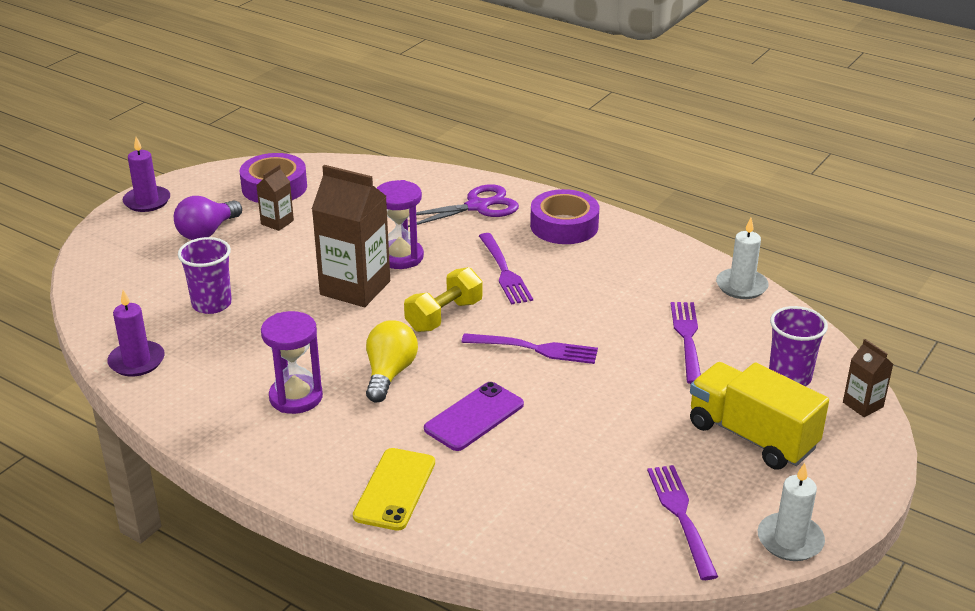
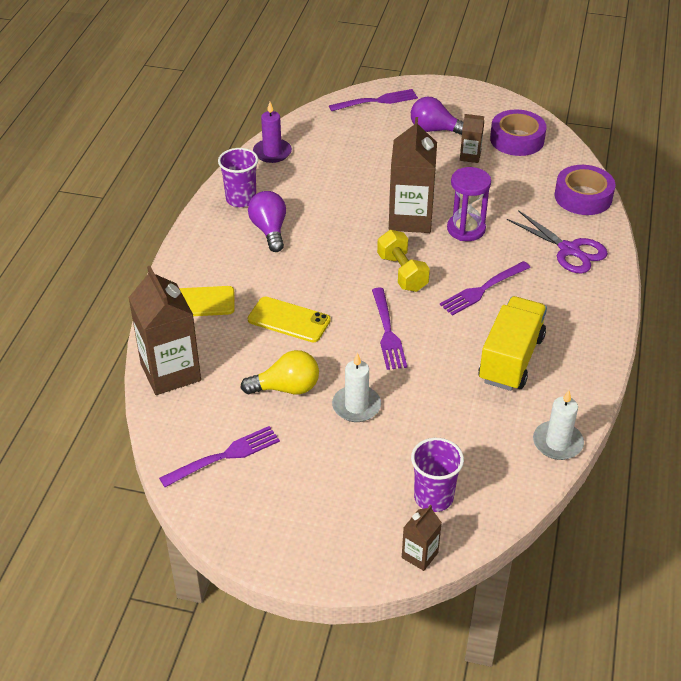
camera: 70 degrees right, 10 degrees up
purple candle [123,137,170,212] -> none
purple cup [178,237,232,314] -> purple cup moved to [218,148,258,207]
purple hourglass [261,311,323,414] -> purple light bulb [248,191,286,252]
yellow light bulb [366,320,418,402] -> yellow light bulb moved to [241,350,319,395]
yellow dumbbell [404,267,482,332] -> yellow dumbbell turned 45 degrees clockwise [377,230,430,292]
purple phone [424,382,524,451] -> yellow phone [248,297,331,343]
purple tape [530,189,599,244] -> purple tape moved to [555,165,615,215]
purple fork [671,302,701,384] -> purple fork moved to [329,89,418,111]
yellow truck [690,362,829,470] -> yellow truck moved to [478,296,547,391]
white candle [758,463,825,561] -> white candle moved to [332,353,381,422]
none -> brown carton [129,266,201,395]

